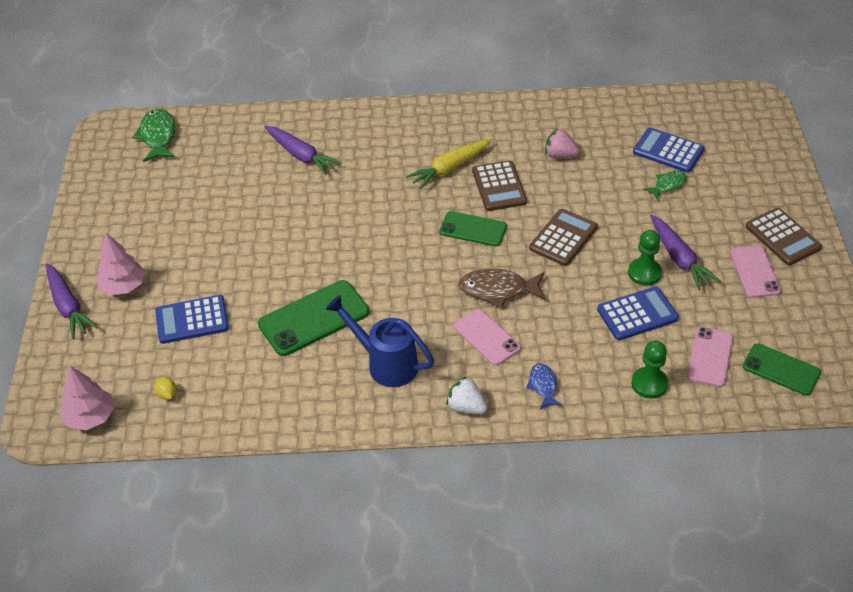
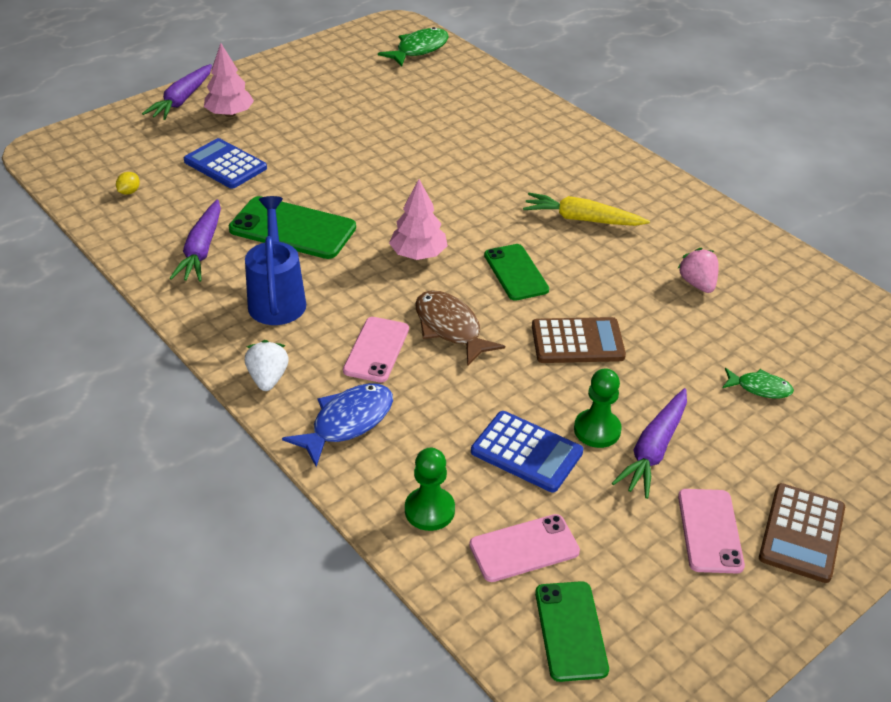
camera: 50 degrees right, 5 degrees down
pink tree [60,366,114,430] -> pink tree moved to [389,179,448,260]
purple carrot [265,126,342,175] -> purple carrot moved to [169,199,221,282]
brown calculator [472,160,527,211] -> none
blue fish [526,363,562,409] -> blue fish [282,383,393,467], size x1.68
blue calculator [633,128,705,173] -> none
pink phone [730,246,781,298] -> pink phone turned 45 degrees counterclockwise [678,489,745,574]

